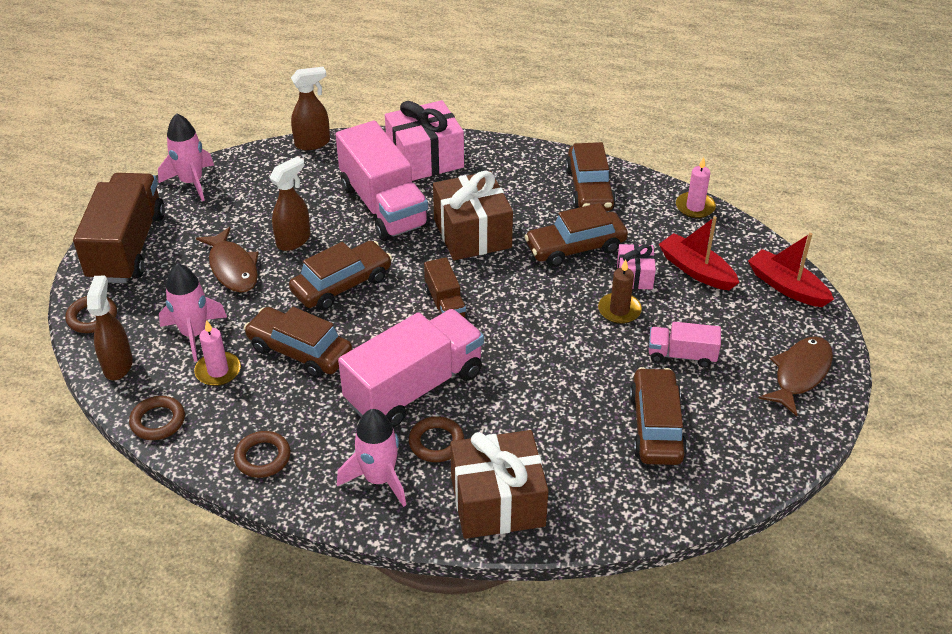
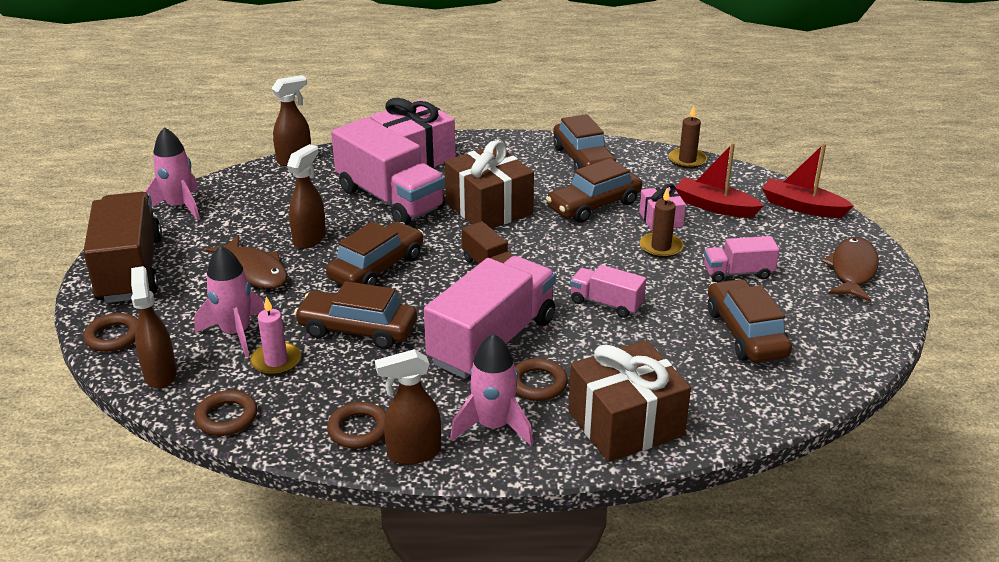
camera: 15 degrees left, 10 degrees down
pink candle [676,157,716,218] -> brown candle [669,105,707,169]
none -> brown spray bottle [375,349,441,465]
none -> pink truck [570,265,646,318]

